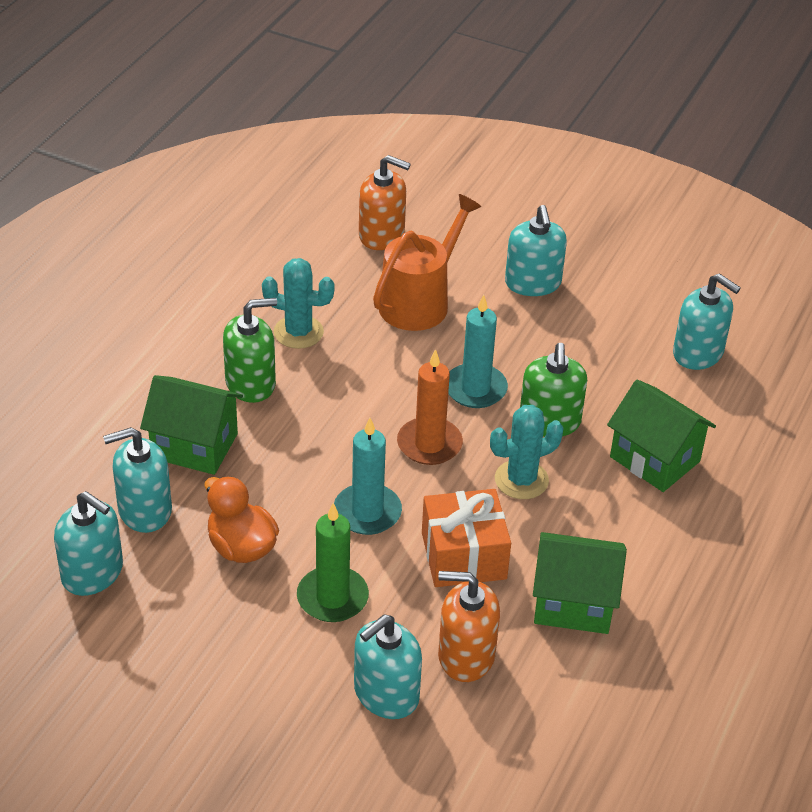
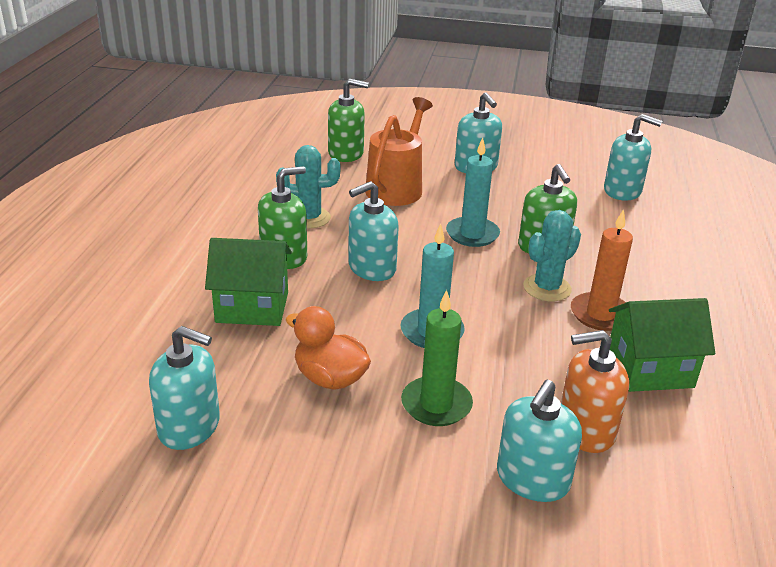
camera: 15 degrees left, 10 degrees down
turquoise soap dispenser [103,427,172,533] -> turquoise soap dispenser moved to [348,181,399,281]
orange soap dispenser [359,155,411,250] -> green soap dispenser [328,79,369,162]
orange candle [397,349,463,465] -> orange candle moved to [571,209,633,331]
orange gift [422,489,511,587] -> none
green house [607,379,716,492] -> none

